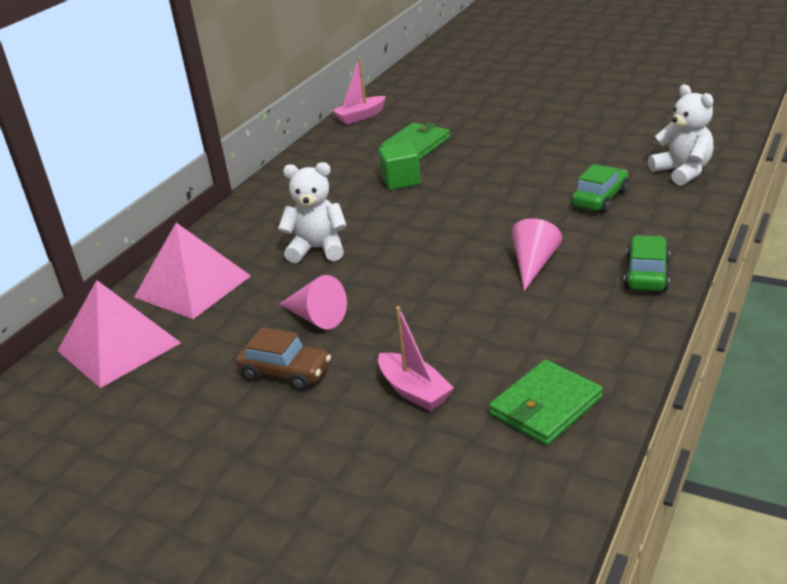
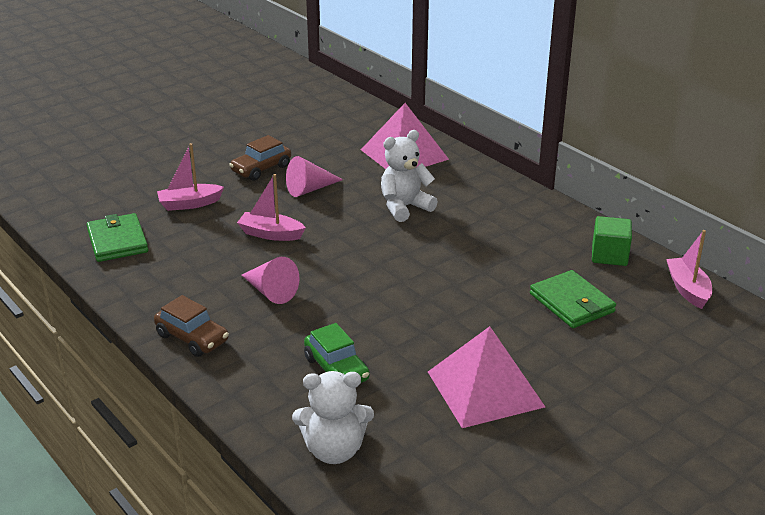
camera: 110 degrees right, 0 degrees up
pink pyramid [57,280,181,388] -> pink pyramid moved to [428,326,545,428]
white teddy bear [278,162,347,263] -> white teddy bear turned 150 degrees counterclockwise [381,130,438,222]
green cube [379,142,421,190] -> green cube moved to [592,216,632,266]
green car [624,235,670,291] -> brown car [154,295,229,357]
none -> pink boat [237,174,306,241]

